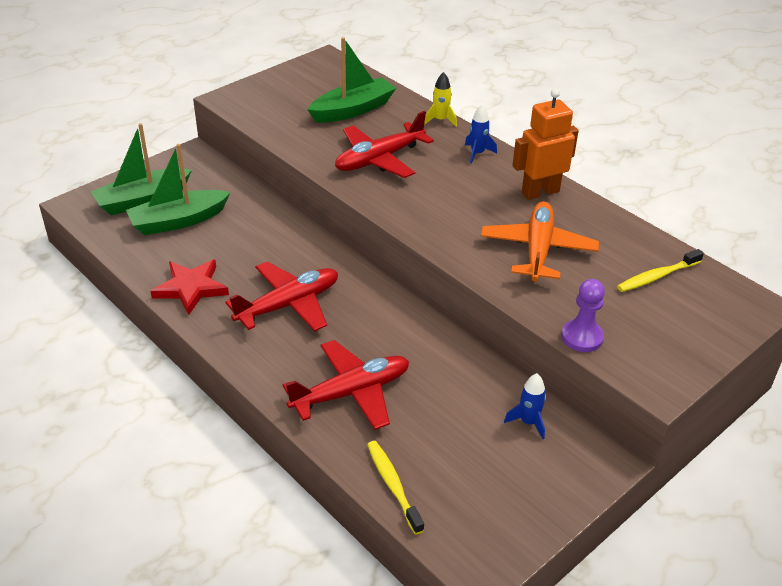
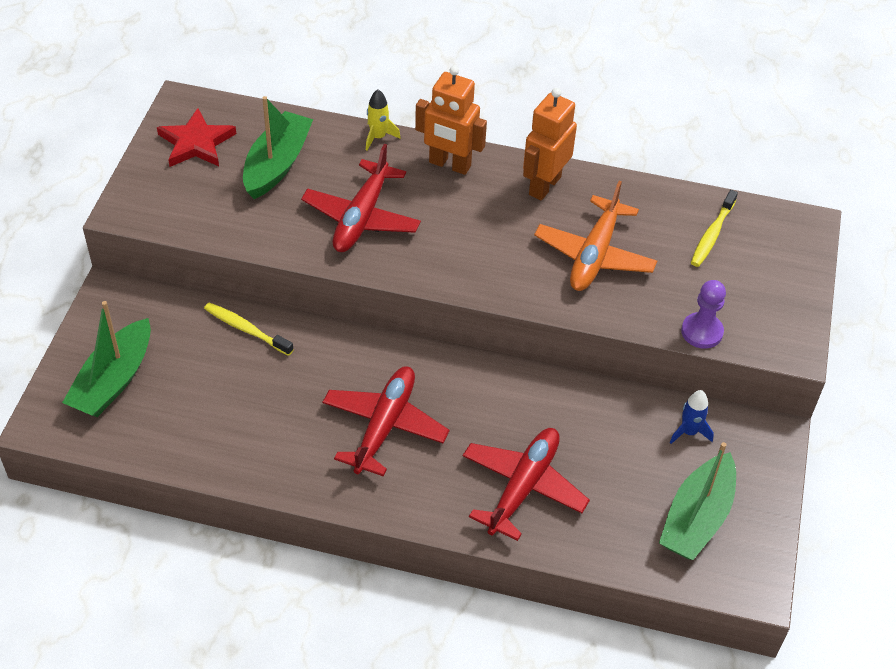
camera: 35 degrees left, 10 degrees up
green boat [126,144,231,235] -> green boat moved to [659,442,736,560]
red star [150,260,229,315] -> red star moved to [157,108,236,167]
yellow toothbrush [367,441,424,535] -> yellow toothbrush moved to [204,303,294,356]
blue rocket [465,105,497,164] -> orange robot [415,65,487,175]
orange plane [481,201,599,281] -> orange plane turned 135 degrees counterclockwise [534,181,657,291]

